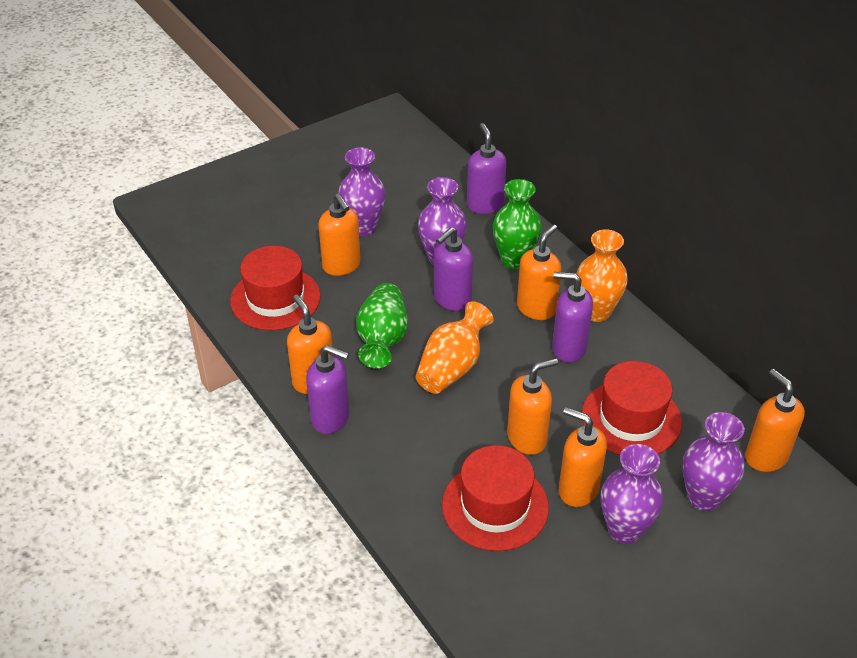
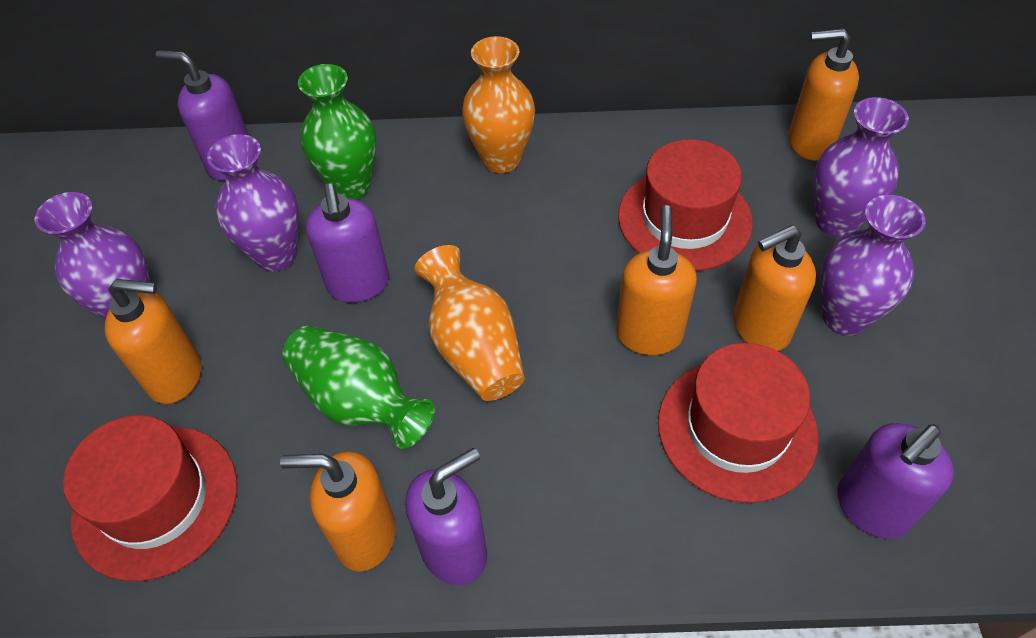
camera: 55 degrees left, 10 degrees up
orange soap dispenser [517,224,561,320] -> none
purple soap dispenser [552,272,593,363] -> purple soap dispenser moved to [837,423,954,539]

